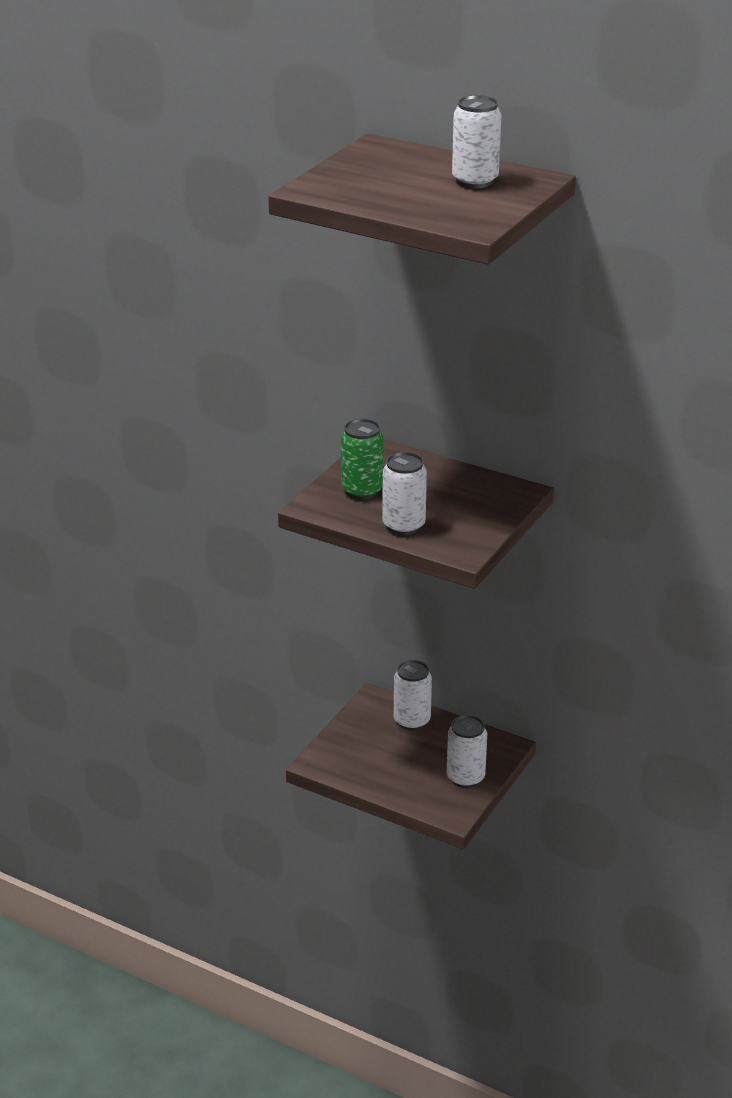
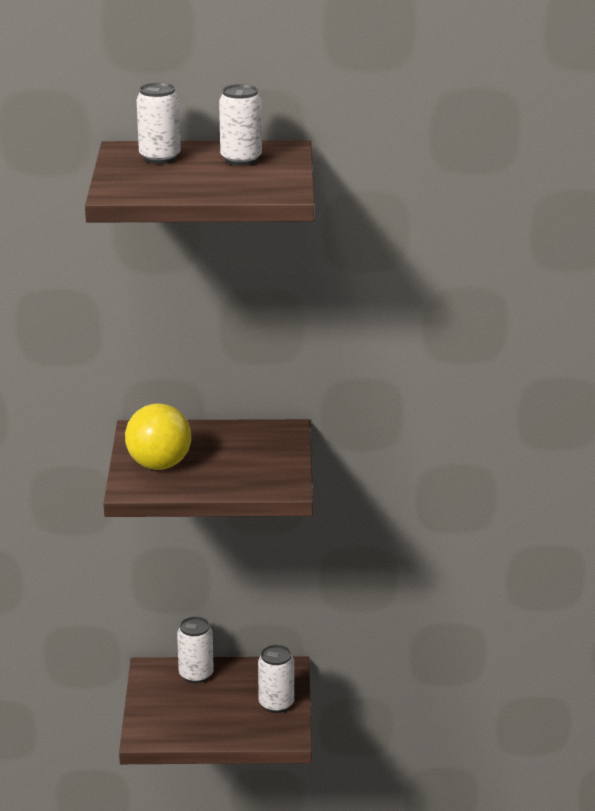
camera: 30 degrees left, 5 degrees down
green can [341,419,383,500] -> yellow ball [125,404,191,470]
white can [382,452,427,535] -> white can moved to [136,83,181,164]

